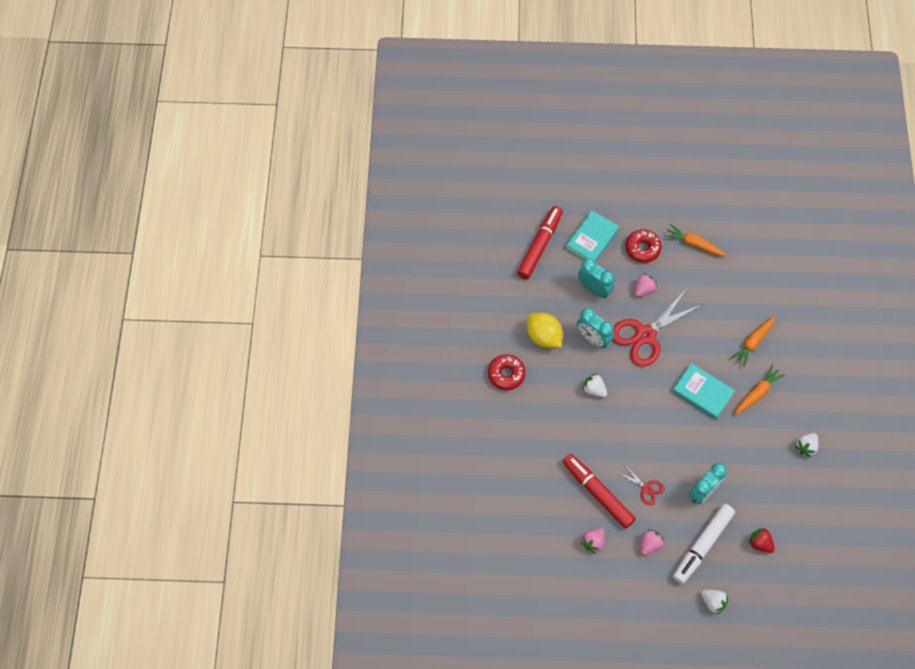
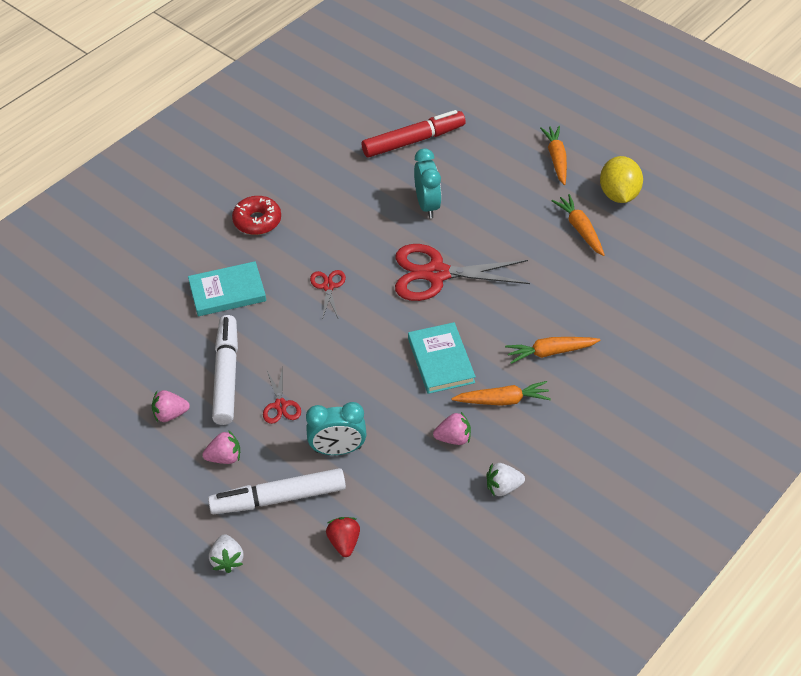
camera: 40 degrees right, 15 degrees down
yellow lemon [527,313,563,348] -> yellow lemon moved to [600,156,643,203]
red marker [563,454,636,529] -> white marker [212,315,238,425]
turquoise book [565,210,619,262] -> turquoise book moved to [188,261,266,316]
turquoise clock [577,308,614,348] -> none
white strawberry [582,373,607,397] -> red scissors [310,270,346,320]
red donut [625,229,662,263] -> none
pink strawberry [635,273,657,297] -> pink strawberry moved to [433,412,471,445]
none -> orange carrot [540,126,567,185]

